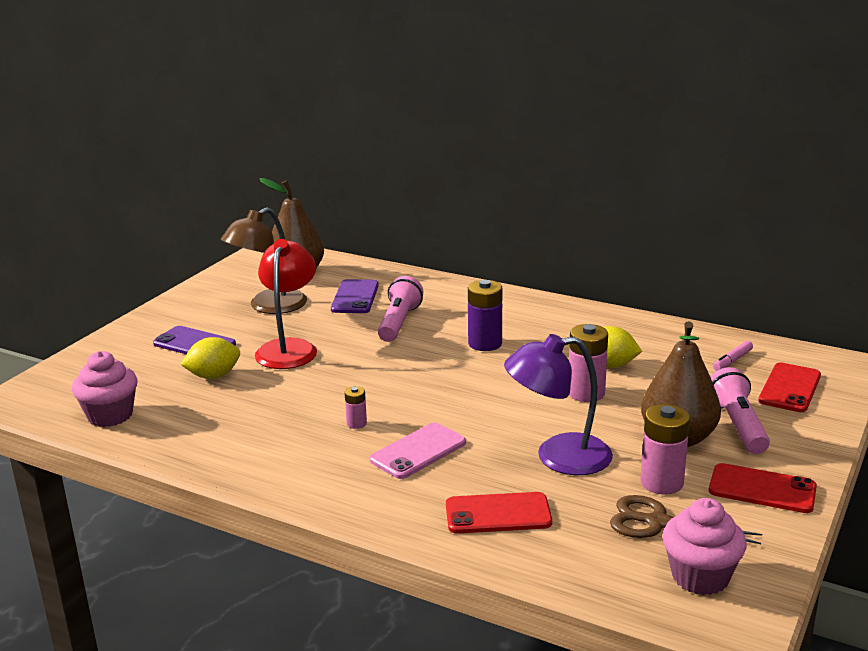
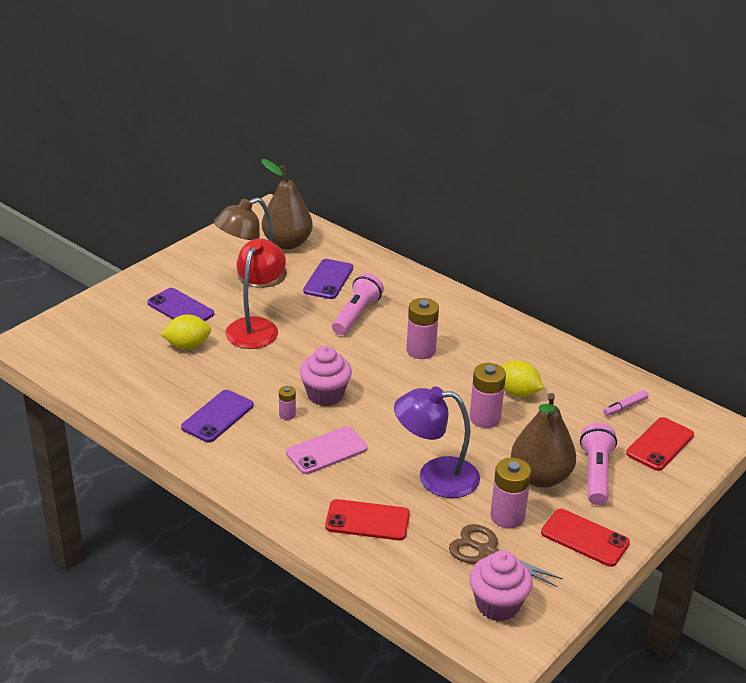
camera: 10 degrees right, 10 degrees up
pink cupcake [72,351,137,427] -> pink cupcake moved to [300,346,352,406]
purple battery [468,280,502,351] -> pink battery [406,298,439,359]
none -> purple phone [181,390,254,442]

